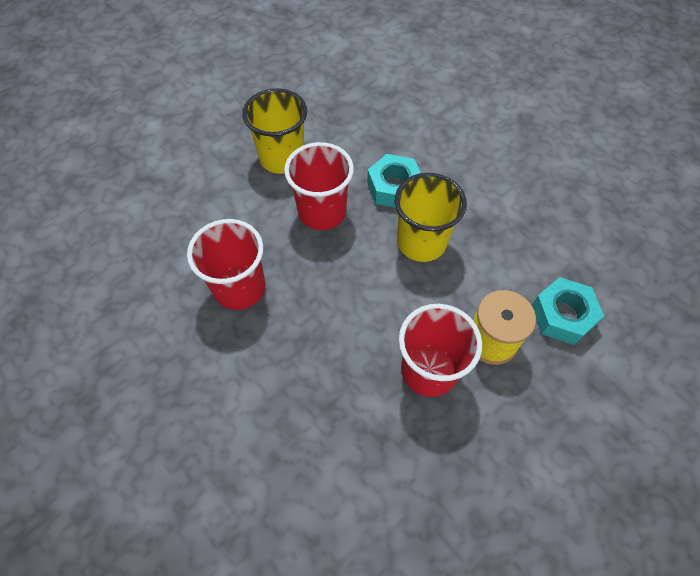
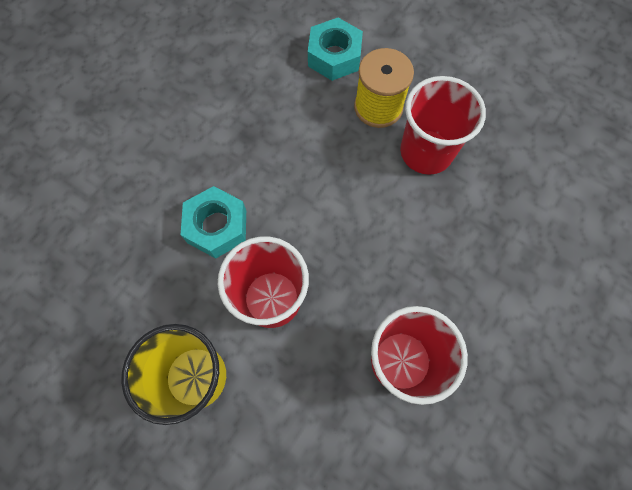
camera: 105 degrees left, 10 degrees up
yellow cup [395,173,467,262] -> none

